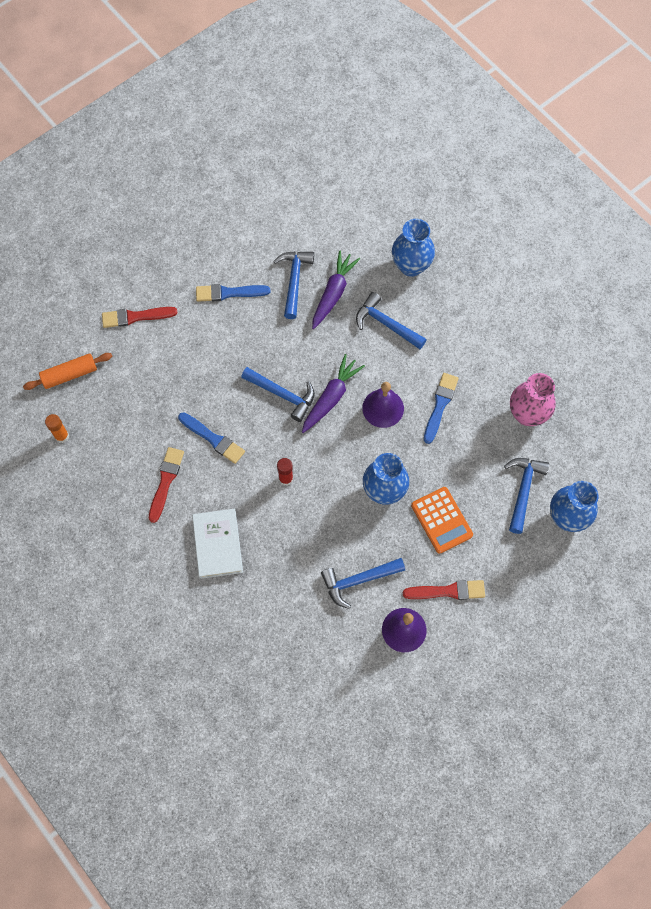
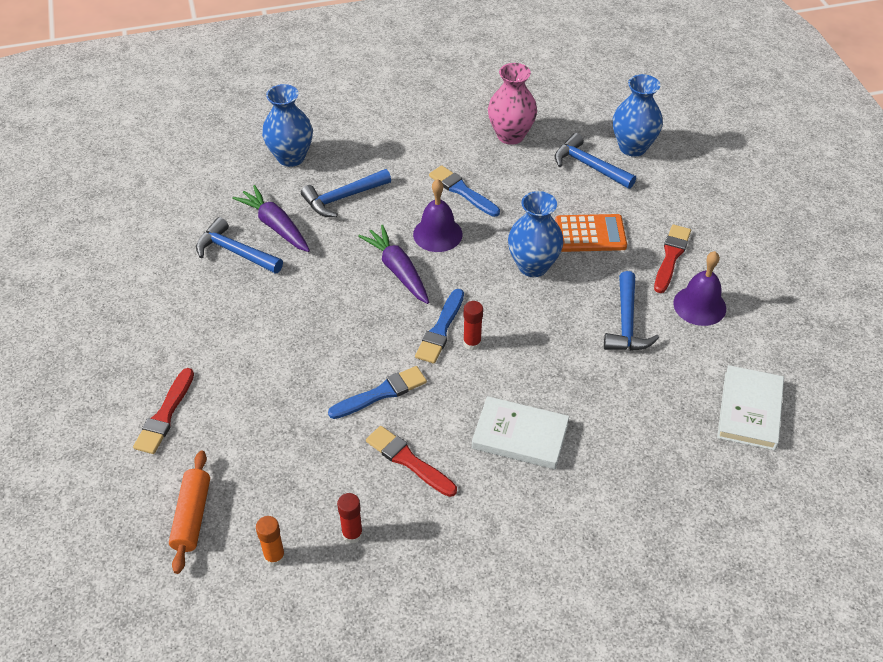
camera: 65 degrees left, 20 degrees down
blue brush [196,284,270,302] -> blue brush moved to [415,289,464,364]
blue hammer [241,367,315,422] -> none
none -> red glue stick [337,493,363,544]
none -> white book [717,365,784,450]

